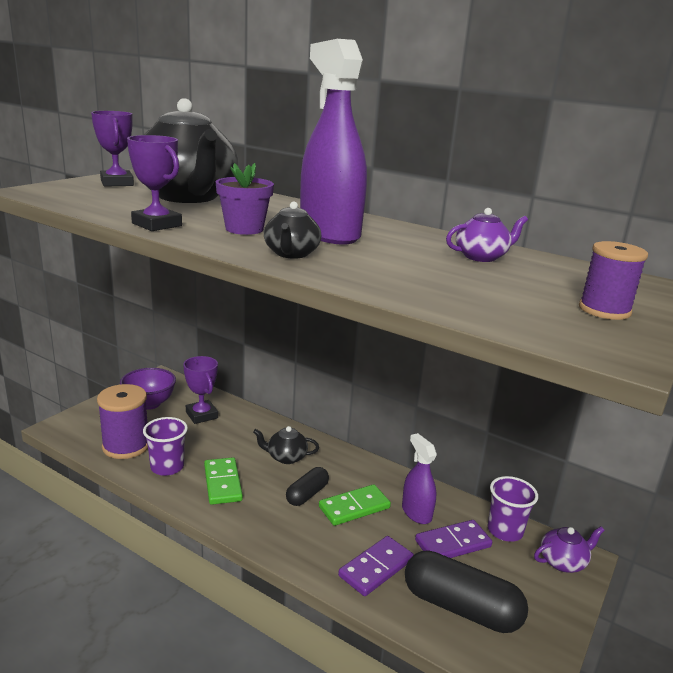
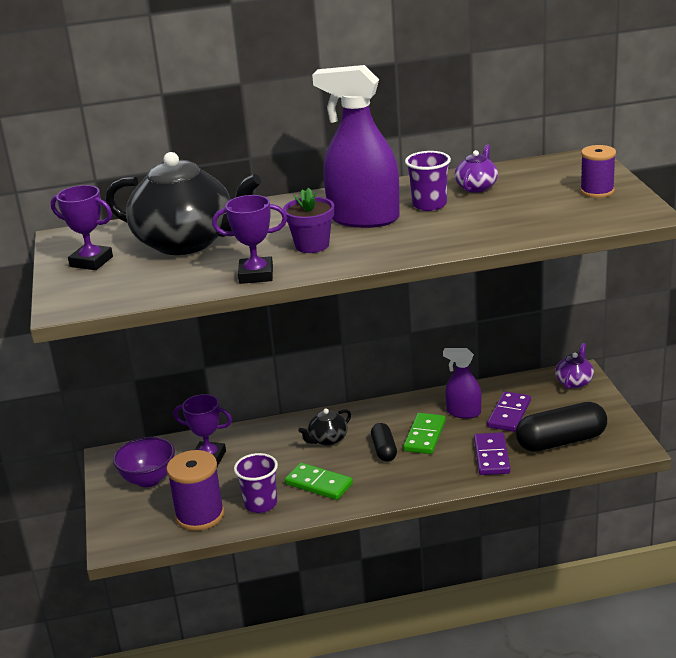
camera: 40 degrees left, 5 degrees up
black teapot [264,201,321,259] -> none
purple cup [488,476,538,542] -> purple cup moved to [405,151,451,211]

